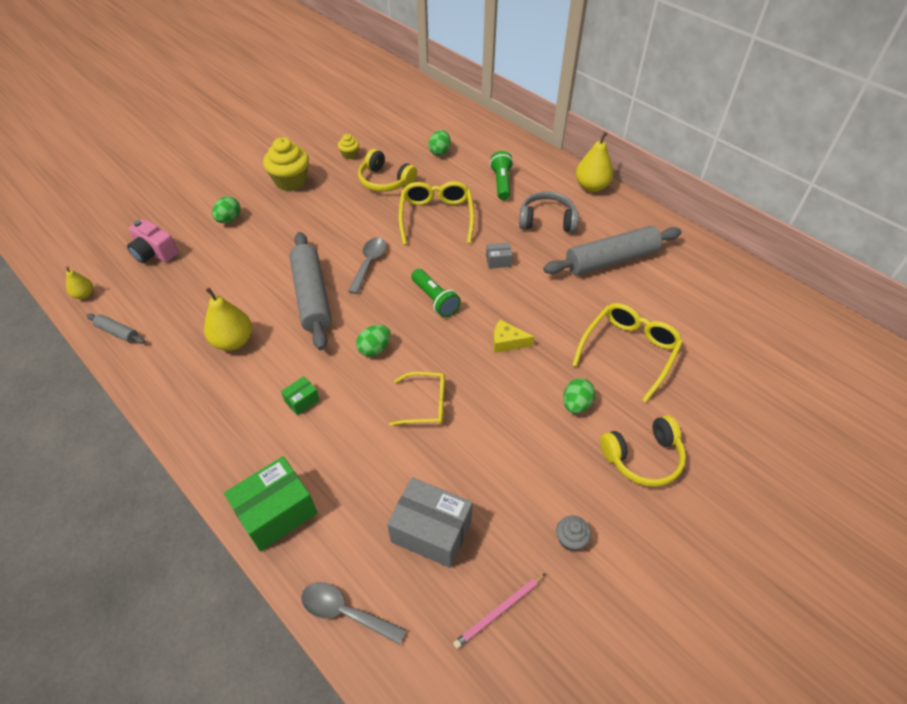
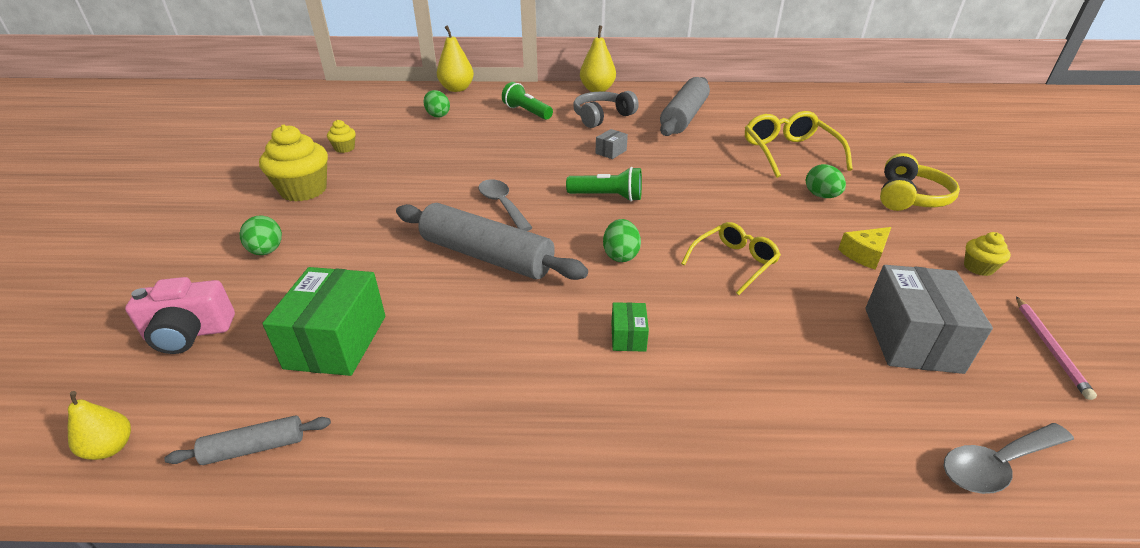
camera: 45 degrees left, 15 degrees down
yellow pear [204,287,252,351] -> yellow pear moved to [437,25,474,92]
green box [224,456,317,551] -> green box moved to [262,267,385,376]
yellow headphones [358,149,417,192] -> none
grey box [387,477,473,568] -> grey box turned 60 degrees counterclockwise [865,265,993,374]
yellow glasses [398,181,474,245] -> none
yellow cheese [493,320,534,353] -> yellow cheese moved to [838,227,891,270]
grey cupcake [556,516,591,551] -> yellow cupcake [964,232,1011,276]

